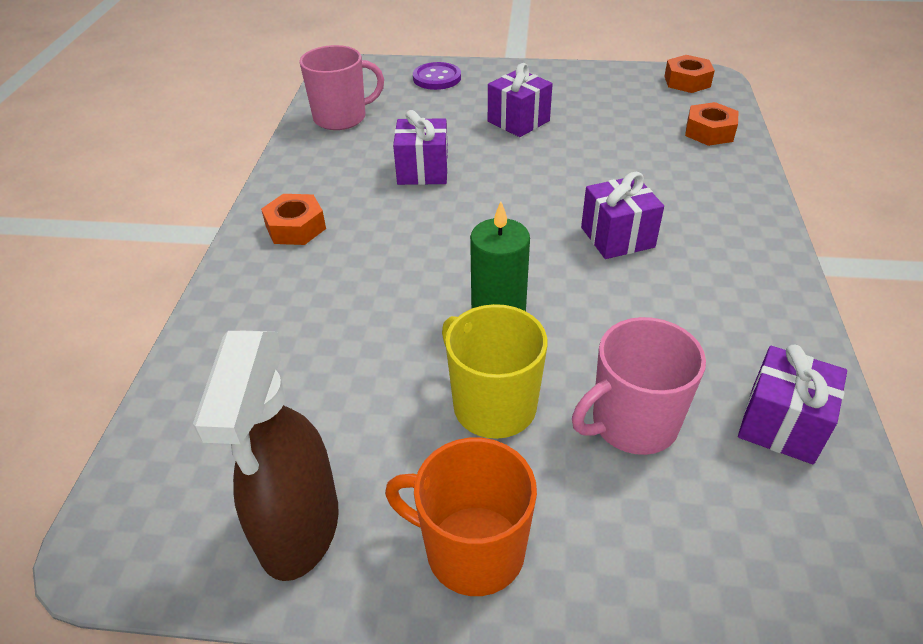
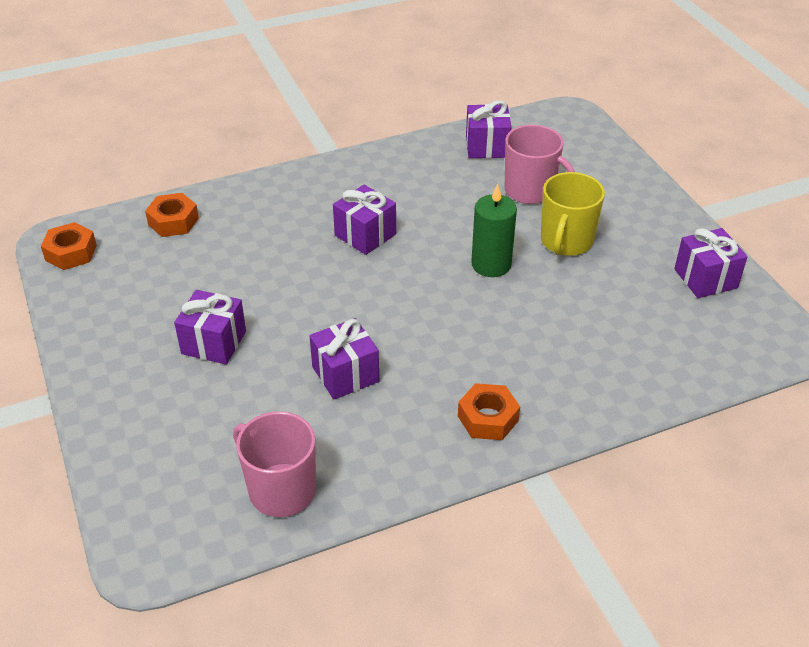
camera: 120 degrees left, 0 degrees up
brown spray bottle [193,331,339,581] -> purple gift [674,228,748,298]
orange mug [385,438,537,596] -> none
purple button [413,62,461,90] -> none

